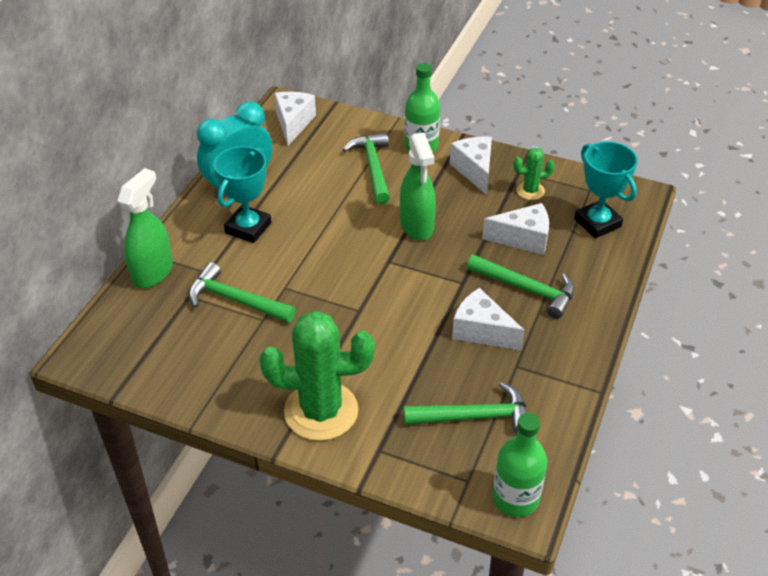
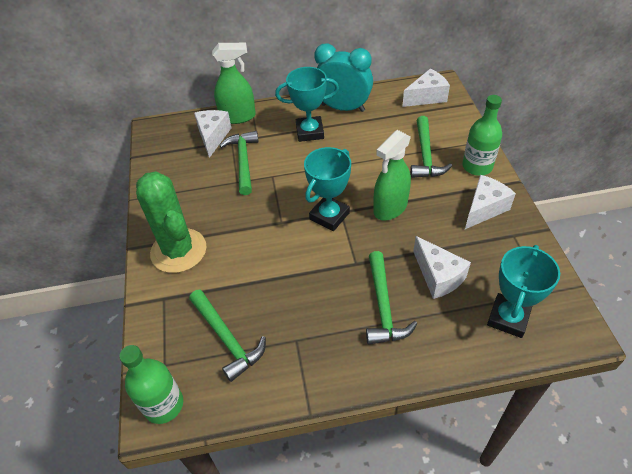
camera: 60 degrees right, 5 degrees up
green hammer [343,132,390,204] -> green hammer turned 135 degrees clockwise [410,116,452,178]
white cheese [452,288,525,350] -> white cheese moved to [194,110,231,158]
green cactus [513,147,555,200] -> none
none -> turquoise trophy [304,147,351,231]

